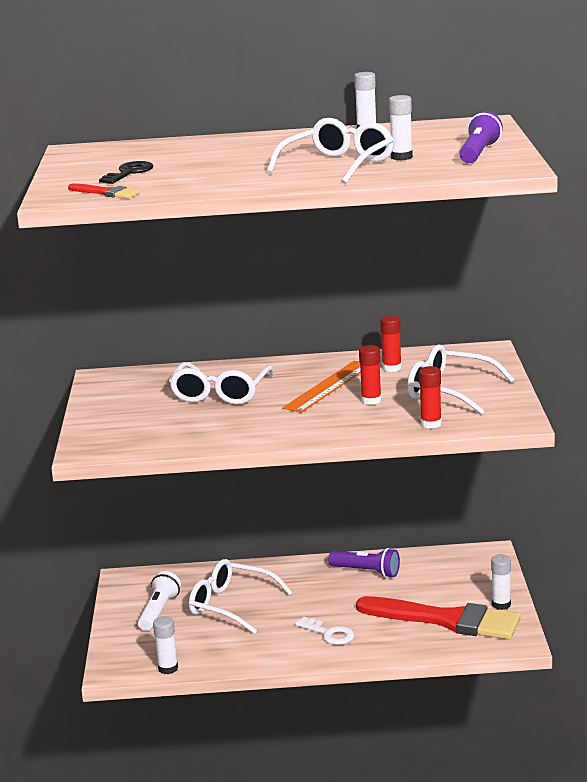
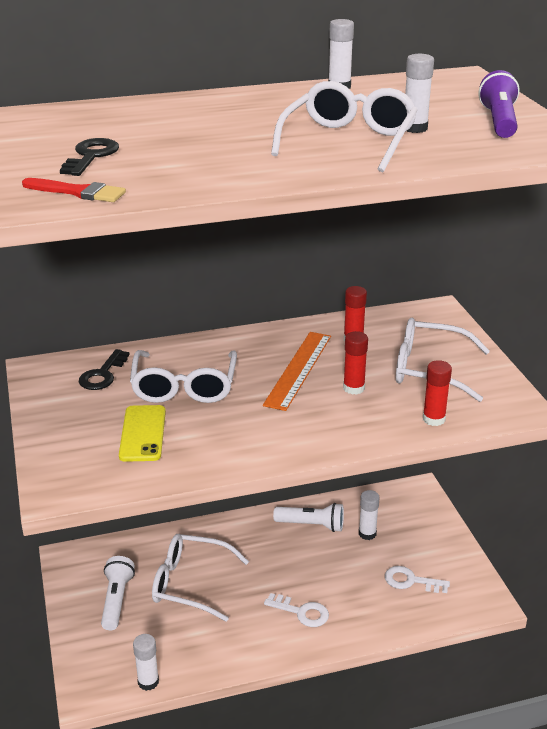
camera: 15 degrees left, 10 degrees up
purple flashlight [328,548,400,578] -> white flashlight [273,503,344,532]
red brush [356,596,521,640] -> white key [385,566,450,593]
white glue stick [491,554,511,610] -> white glue stick moved to [359,490,380,540]
none -> black key [79,349,130,390]
none -> yellow phone [119,405,166,462]

